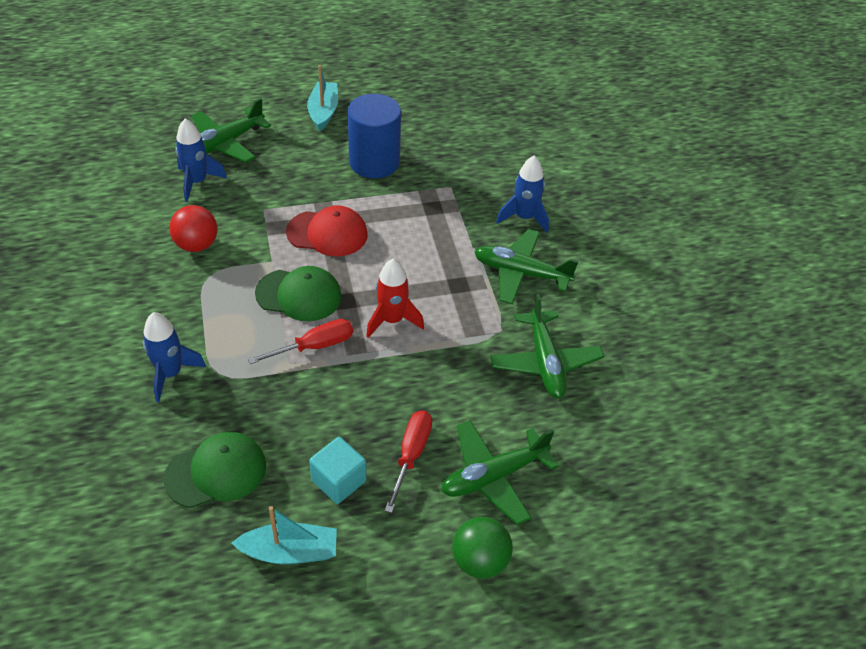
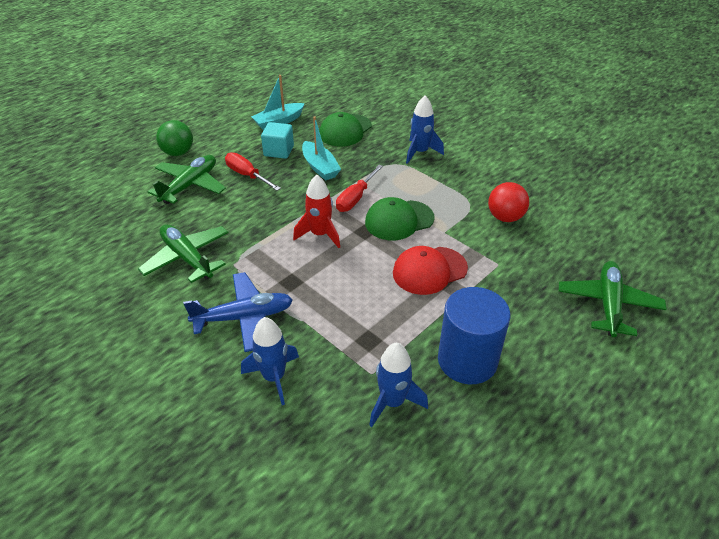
camera: 150 degrees right, 5 degrees down
blue rocket [175,118,227,202] -> blue rocket moved to [369,343,428,427]
turquoise boat [307,65,338,132] -> turquoise boat moved to [302,116,341,180]
red screwdriver [384,411,432,513] -> red screwdriver turned 150 degrees clockwise [225,152,281,191]
green plane [474,229,579,304] -> blue plane [183,272,293,352]

